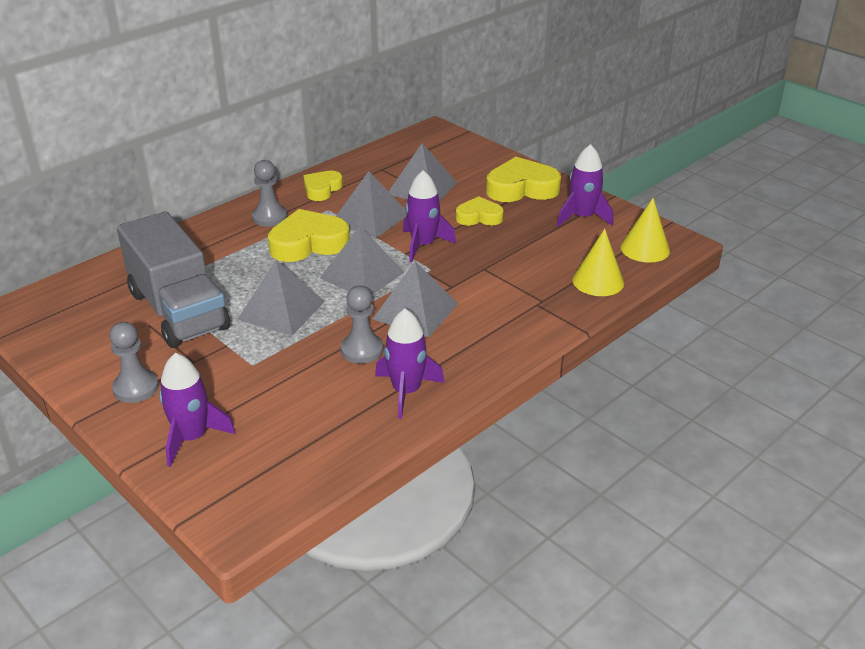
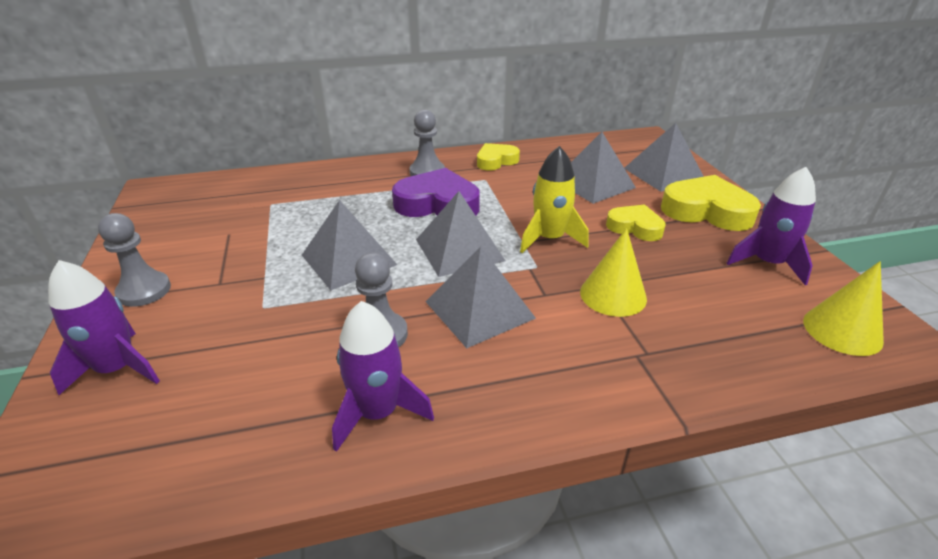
camera: 30 degrees right, 0 degrees up
grey truck [117,211,230,348] -> none
yellow heart [268,209,350,262] -> purple heart [392,168,480,217]
grey pyramid [336,171,407,238] -> grey pyramid moved to [624,123,704,192]
purple rocket [403,170,456,262] -> yellow rocket [520,146,588,253]
yellow cone [573,229,624,296] -> yellow cone moved to [580,228,647,317]

